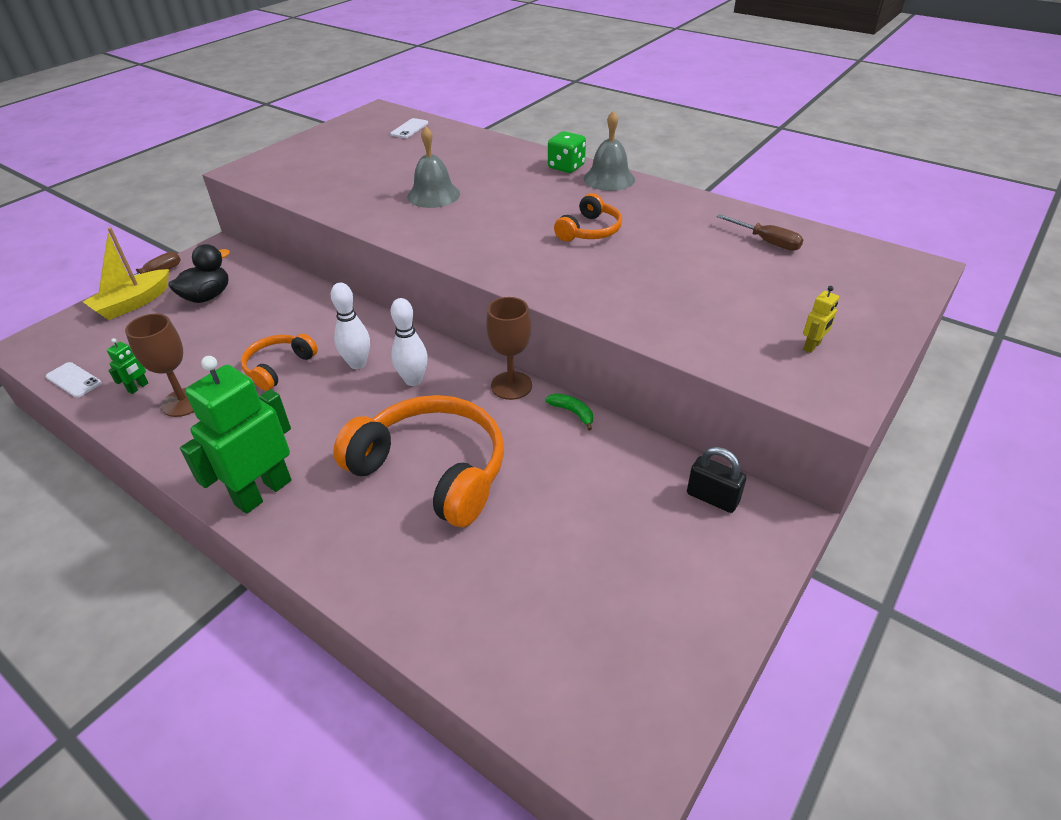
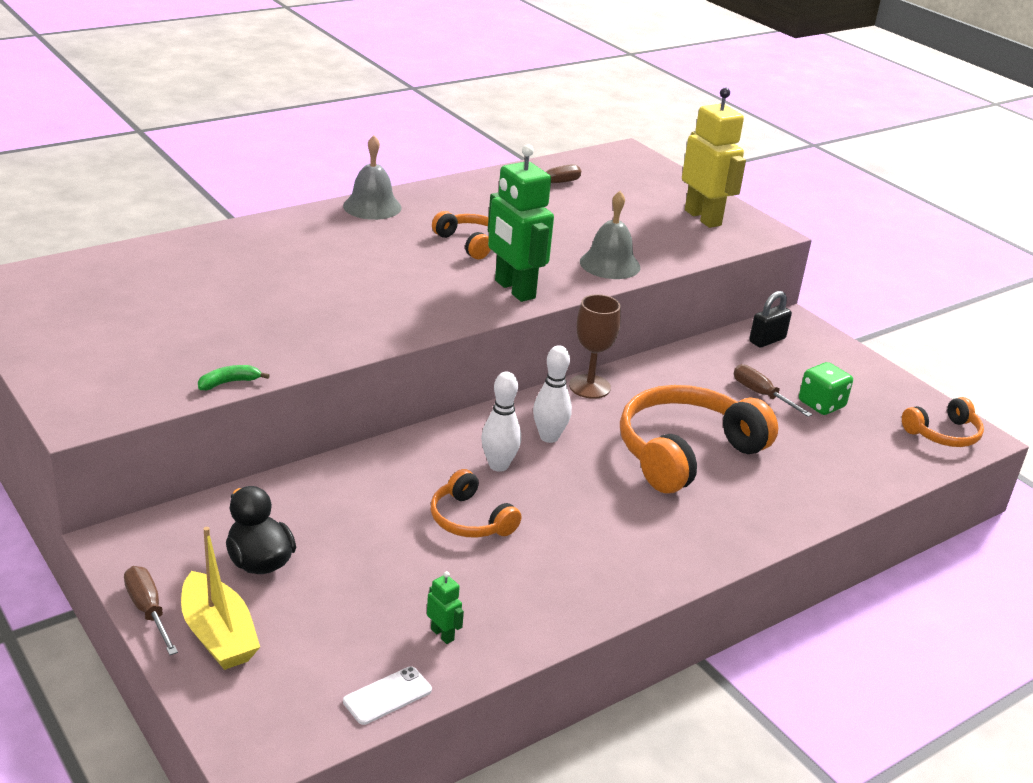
camera: 75 degrees left, 10 degrees down
brown goblet [125,313,194,417] -> none
green robot [180,356,291,514] -> green robot moved to [488,144,554,302]
white phone [390,118,428,138] -> none
grey bell [407,126,460,208] -> grey bell moved to [580,191,640,279]
green banana [545,393,593,431] -> green banana moved to [198,365,270,390]
green dice [548,131,586,173] -> green dice moved to [799,362,853,415]
yellow robot [803,286,839,353] -> yellow robot [682,88,746,228], size x2.42
none -> brown screwdriver [734,364,812,417]
none -> orange headphones [902,397,984,447]

